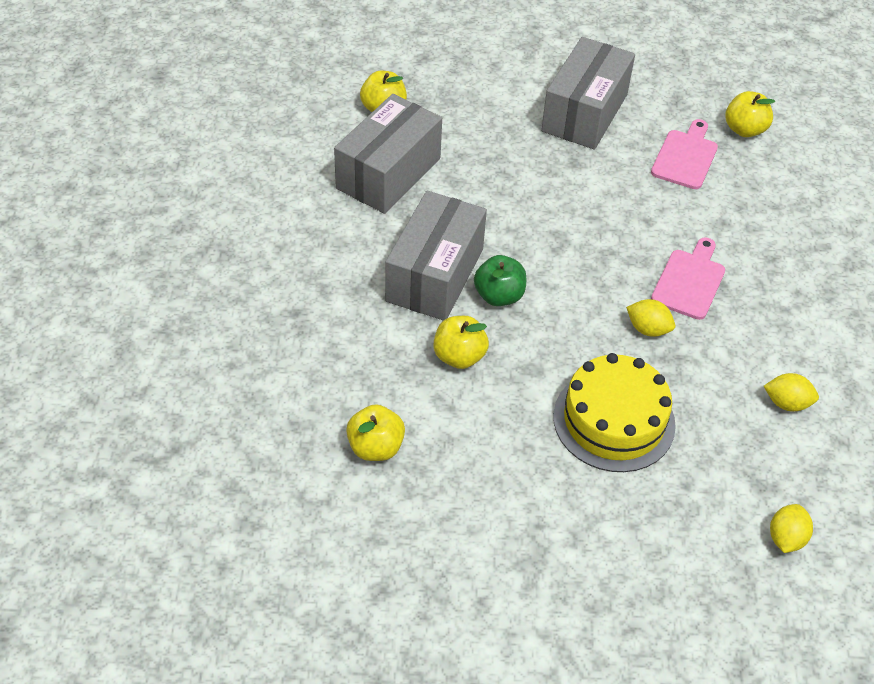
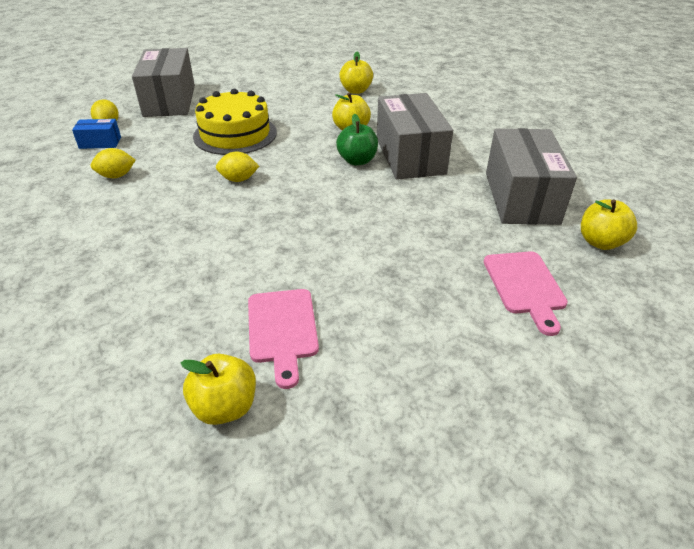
camera: 150 degrees right, 10 degrees down
grey box [541,37,635,149] -> grey box moved to [132,48,195,117]
pink cutting board [651,237,725,320] -> pink cutting board moved to [484,251,568,336]
none -> blue box [72,119,121,149]

